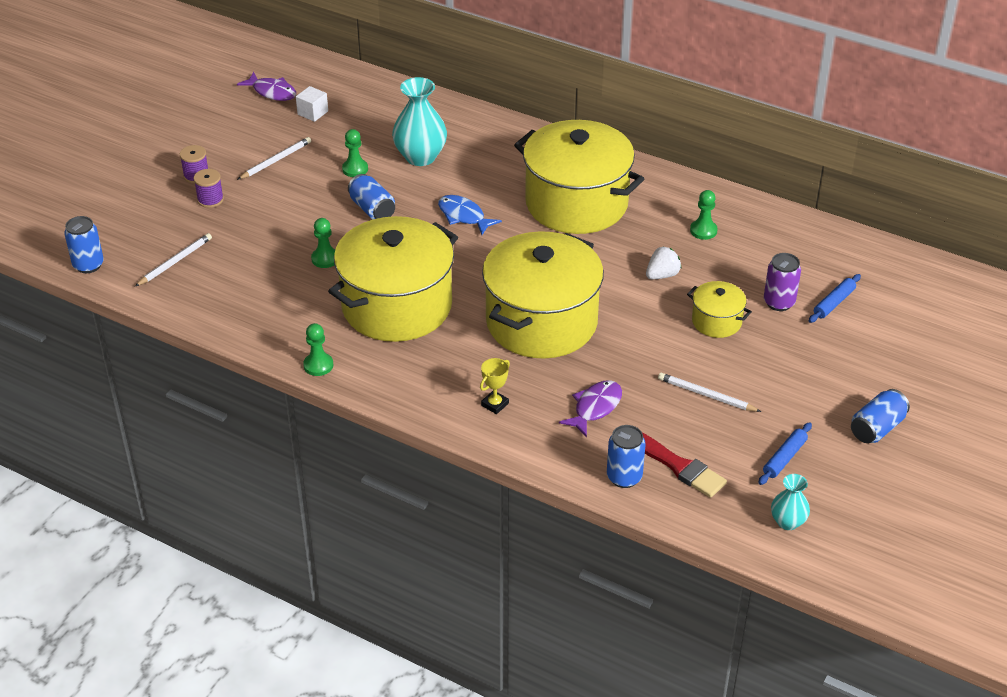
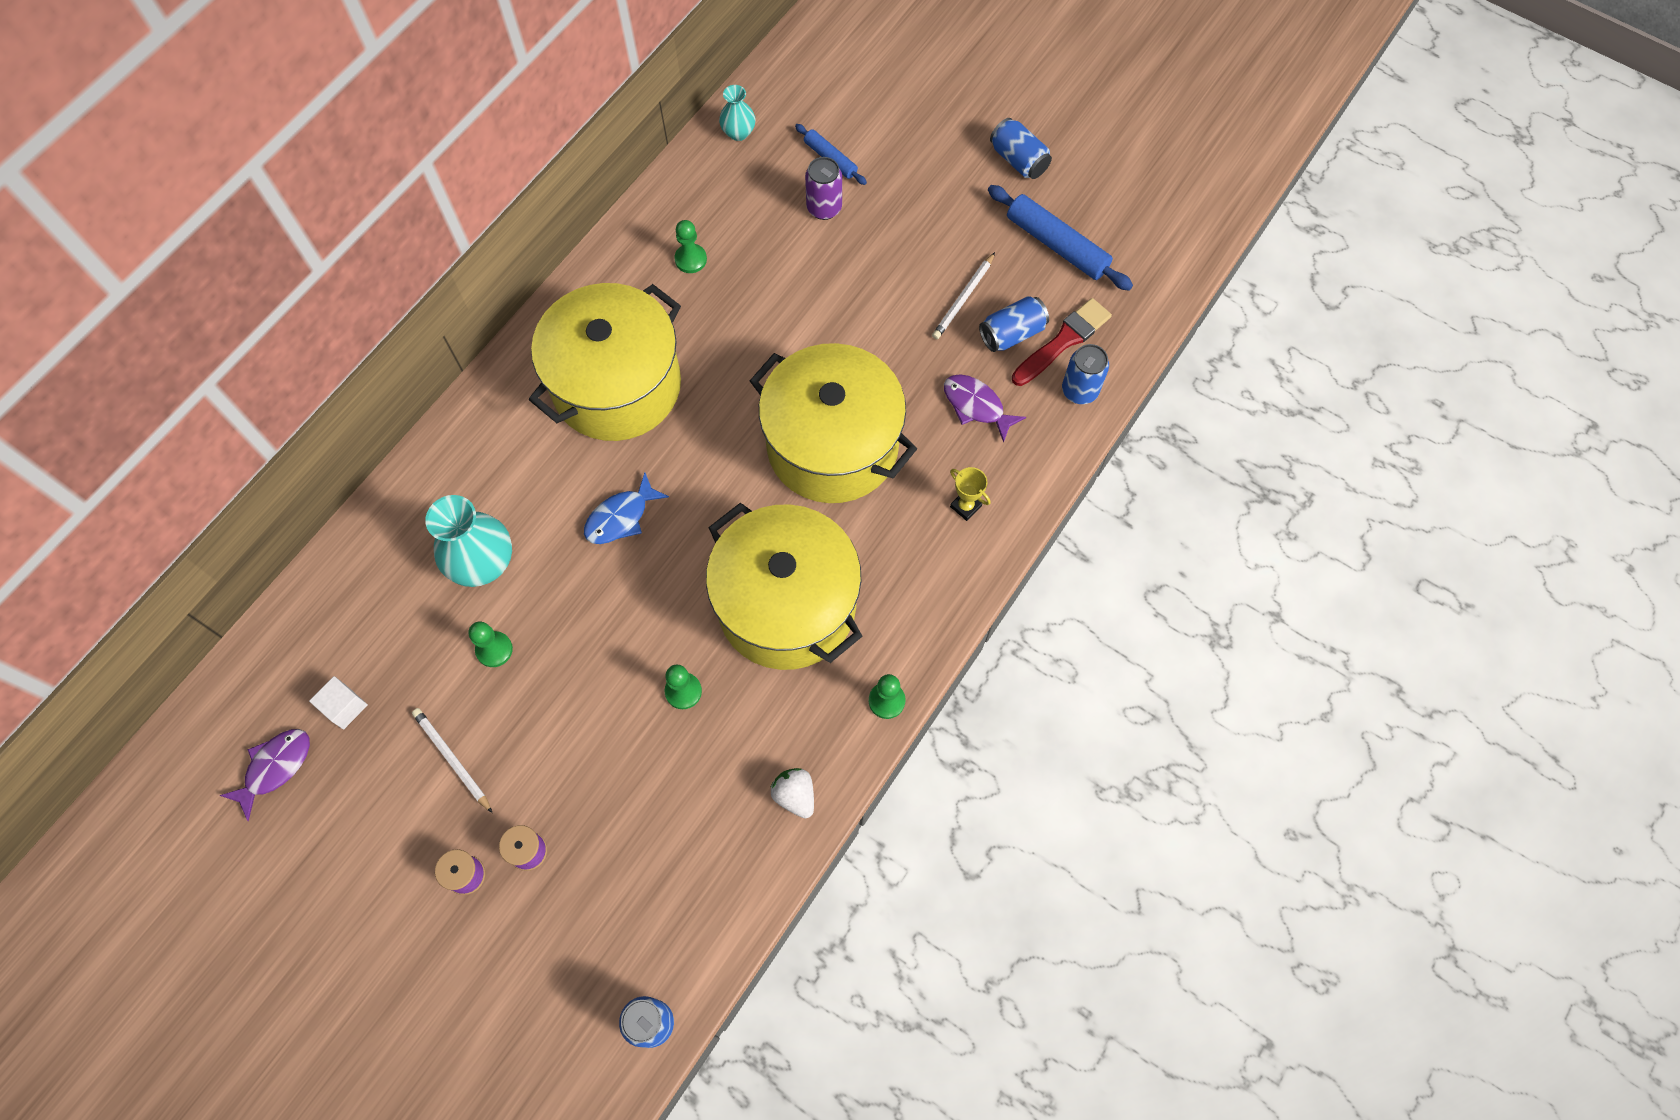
camera: 85 degrees left, 25 degrees up
white pencil [135,233,212,286] -> none
blue can [348,174,395,220] -> blue can moved to [979,296,1049,352]
white strawberry [646,246,681,279] -> white strawberry moved to [770,768,814,818]
yellow pot [687,281,752,338] -> none
blue rolling pin [759,422,812,485] -> blue rolling pin [988,185,1133,291], size x1.74
turquoise vase [771,474,810,530] -> turquoise vase moved to [719,85,756,141]

